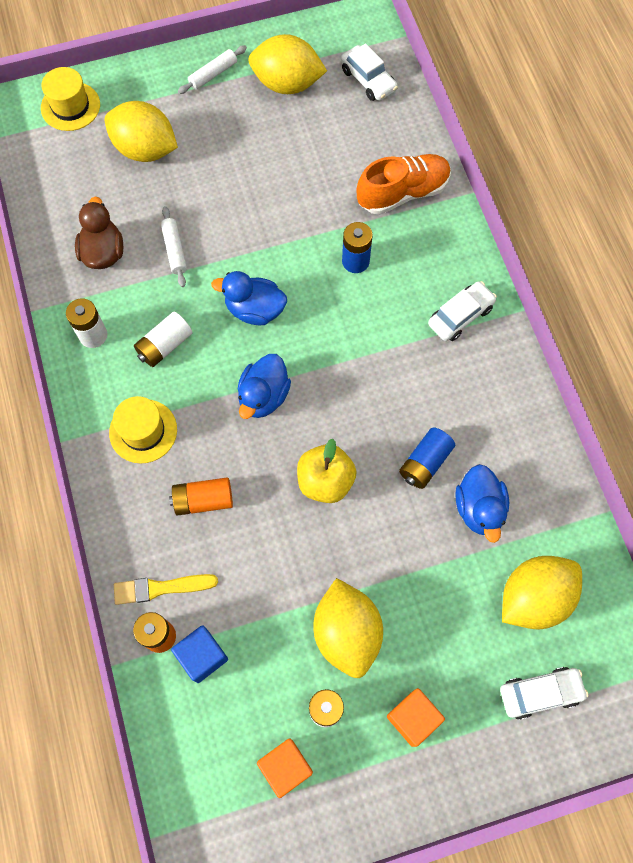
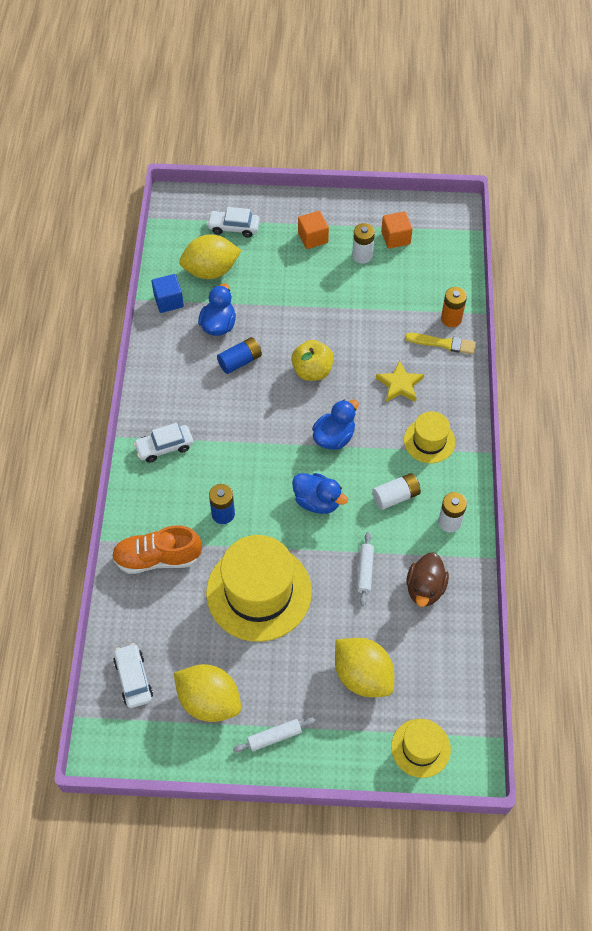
camera: 160 degrees left, 10 degrees down
orange battery [169,477,233,516] -> yellow star [376,360,424,402]
blue cube [171,625,228,683] -> blue cube moved to [152,274,184,313]
yellow lemon [314,578,383,678] -> none
none -> yellow hat [206,535,312,642]

